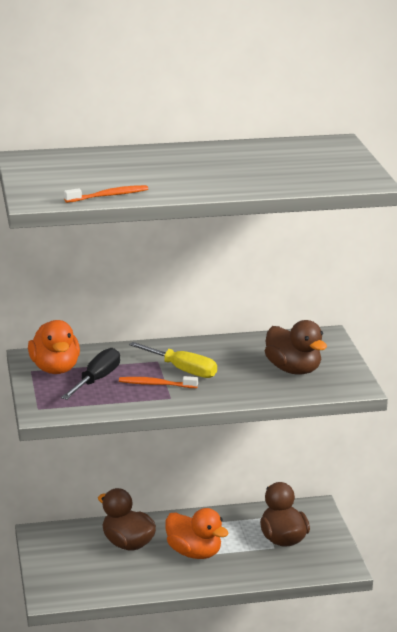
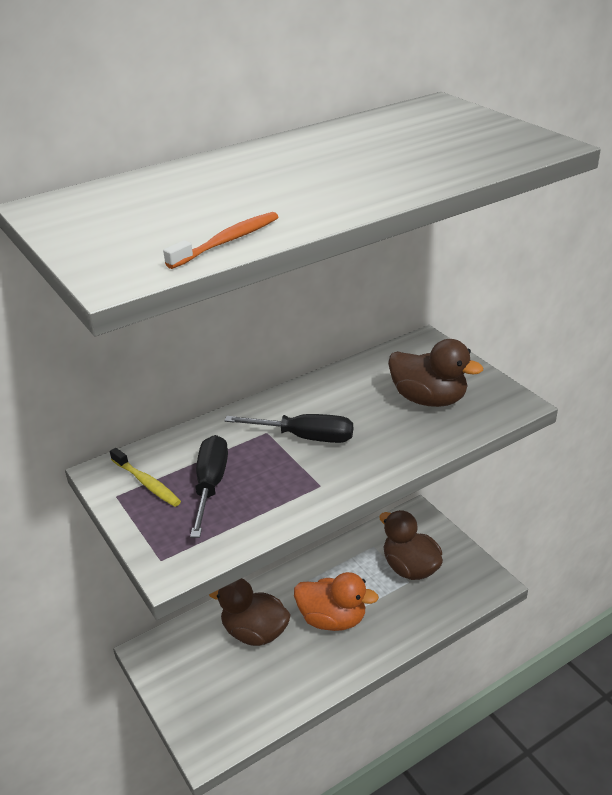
camera: 20 degrees left, 10 degrees up
orange duck [28,320,80,374] -> yellow toothbrush [110,448,181,507]
orange toothbrush [119,376,198,388] -> none
yellow screwdriver [129,342,217,378] -> black screwdriver [224,414,353,443]

